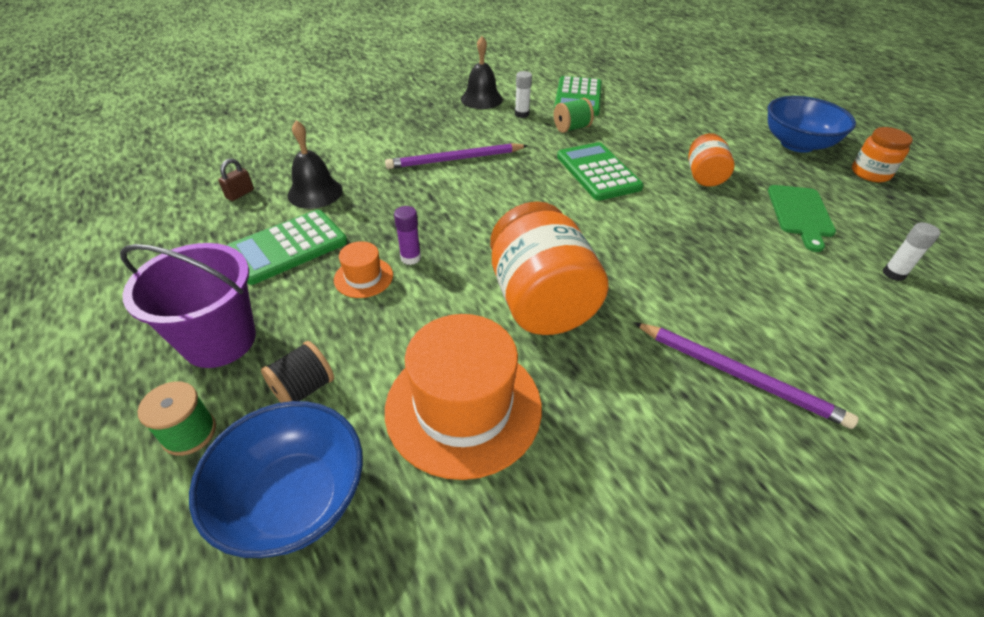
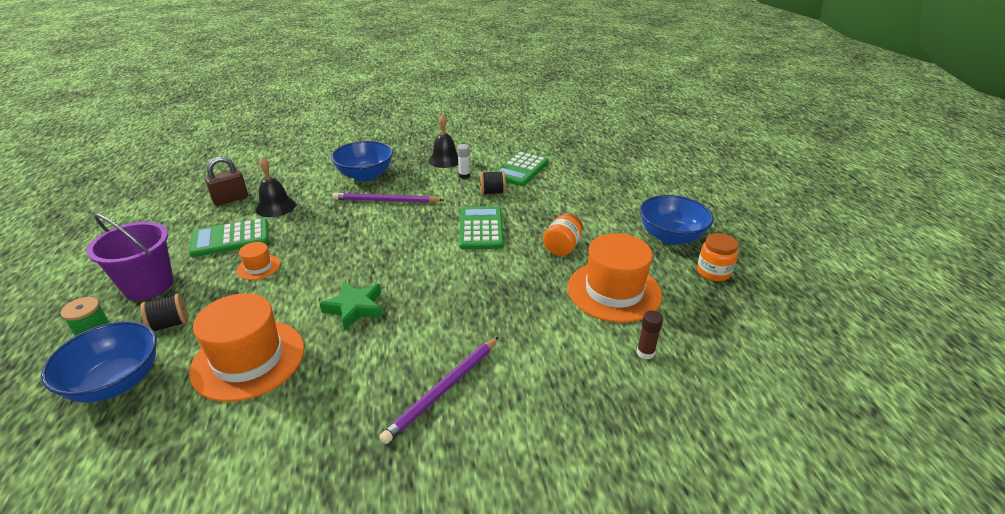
camera: 20 degrees right, 10 degrees down
brown padlock [218,158,254,201] -> brown padlock [205,157,248,206], size x1.72
purple glue stick [394,206,421,265] -> none
orange jar [490,201,609,335] -> green star [319,281,383,331]
green spool [554,98,594,133] -> black spool [480,171,506,195]
purple pencil [634,322,859,429] -> purple pencil turned 75 degrees clockwise [379,337,499,444]
green cutting board [768,185,836,252] -> orange hat [568,233,662,323]
white glue stick [883,222,941,281] -> brown glue stick [637,310,663,359]
none -> blue bowl [331,141,393,181]

